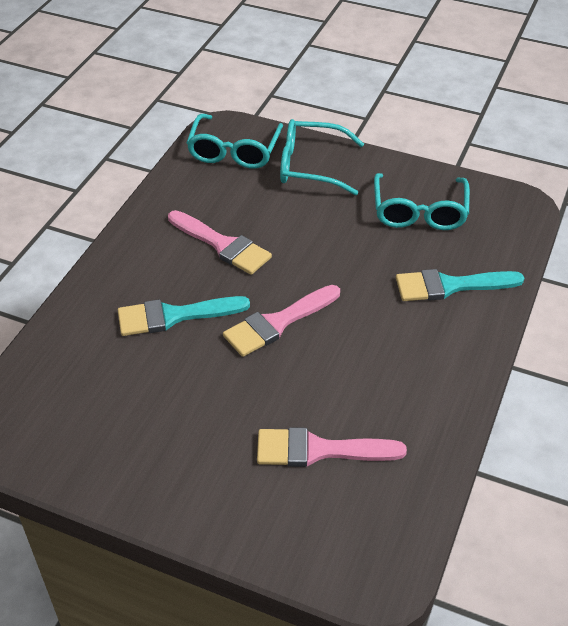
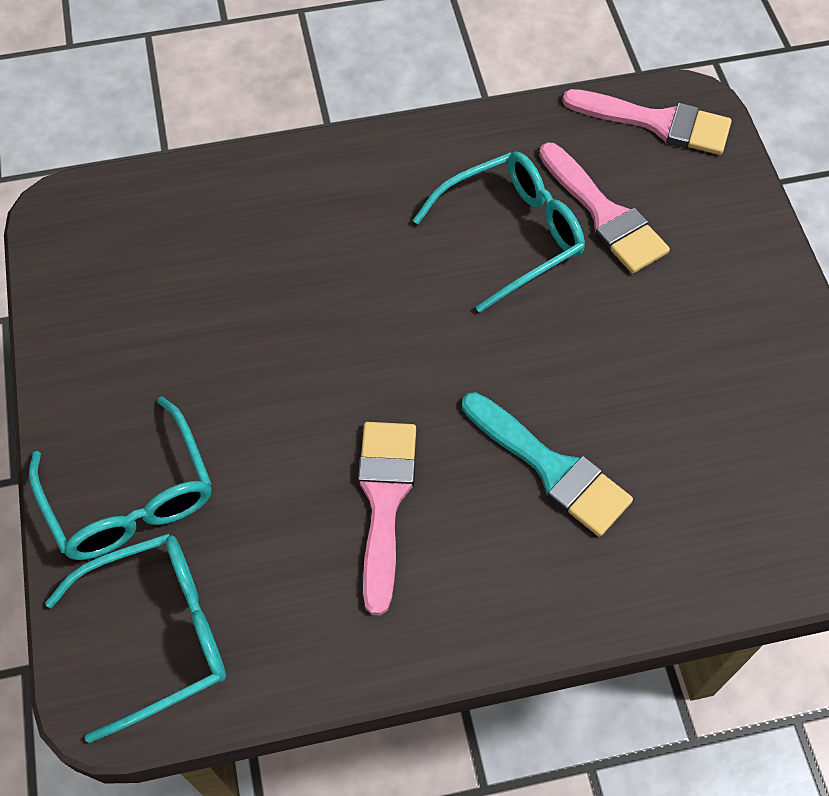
camera: 125 degrees left, 15 degrees up
pink brush [223,285,340,357] -> pink brush moved to [562,89,732,155]
turquoise glasses [374,173,470,230] -> turquoise glasses moved to [413,152,585,313]
turquoise brush [396,269,524,301] -> none

